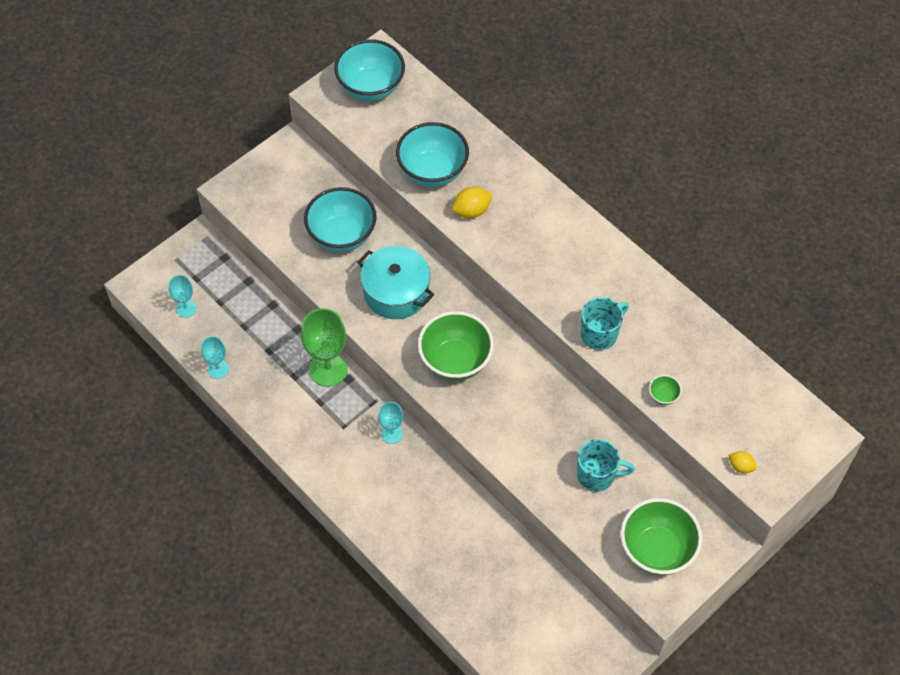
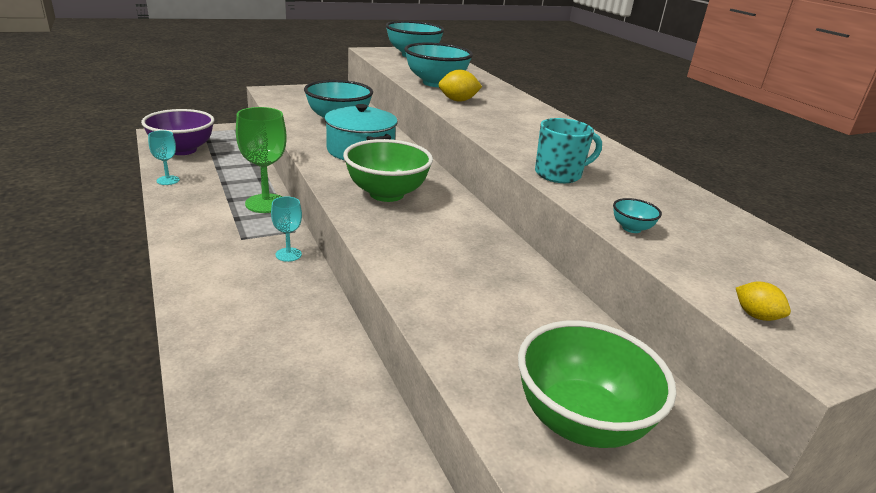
camera: 15 degrees right, 30 degrees down
turquoise goblet [169,275,197,317] -> purple bowl [141,109,214,155]
turquoise mug [577,439,635,492] -> none
green bowl [649,375,682,405] -> turquoise bowl [613,198,662,233]

